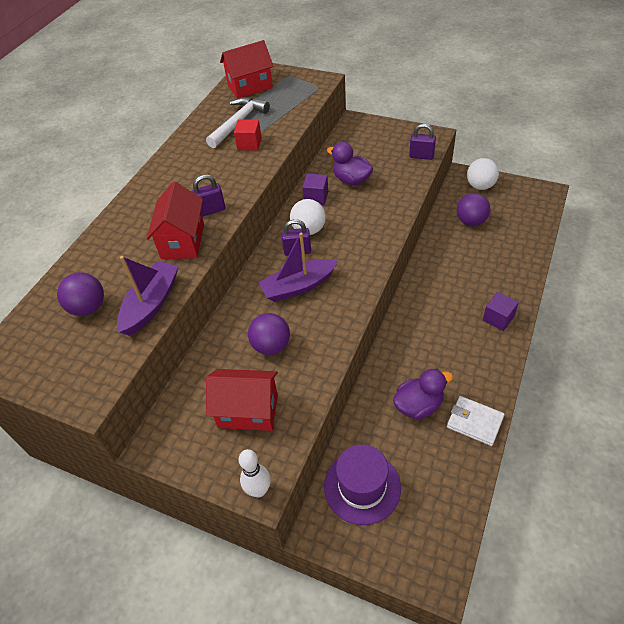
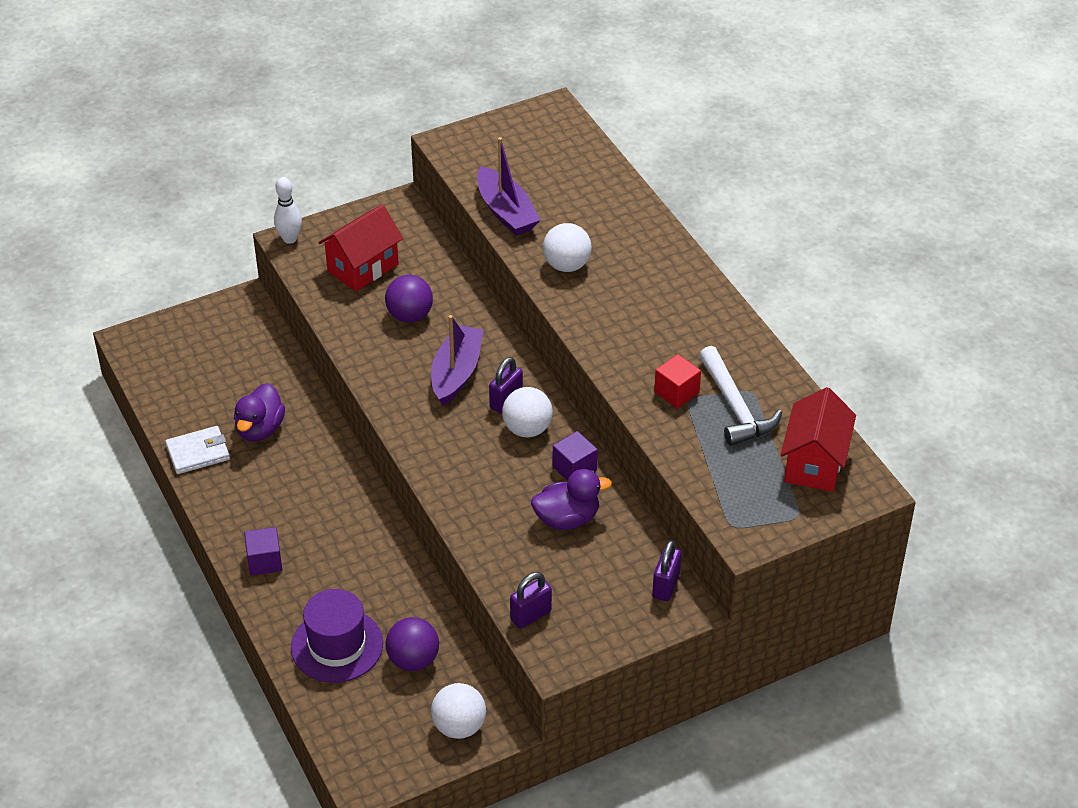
camera: 125 degrees right, 5 degrees down
purple ball [57,272,104,316] -> none
red house [146,182,204,259] -> white ball [543,223,592,272]
purple padlock [192,174,226,217] -> purple padlock moved to [652,540,681,601]
purple hat [324,444,401,525] -> purple hat moved to [291,589,383,683]

